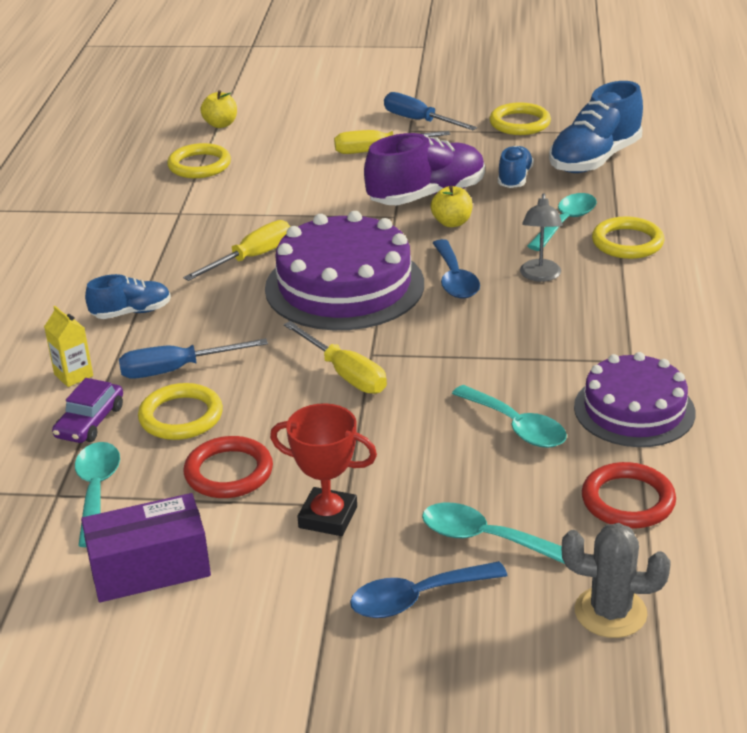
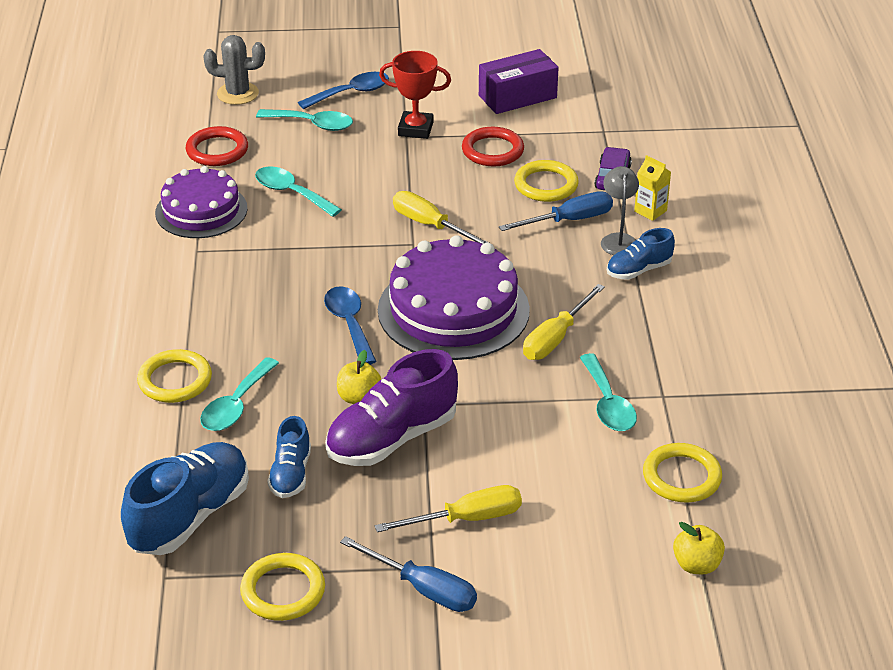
camera: 170 degrees right, 5 degrees up
turquoise spoon [75,442,120,547] -> turquoise spoon moved to [580,353,637,431]
grey lamp [520,193,563,282] -> grey lamp moved to [601,166,639,255]

